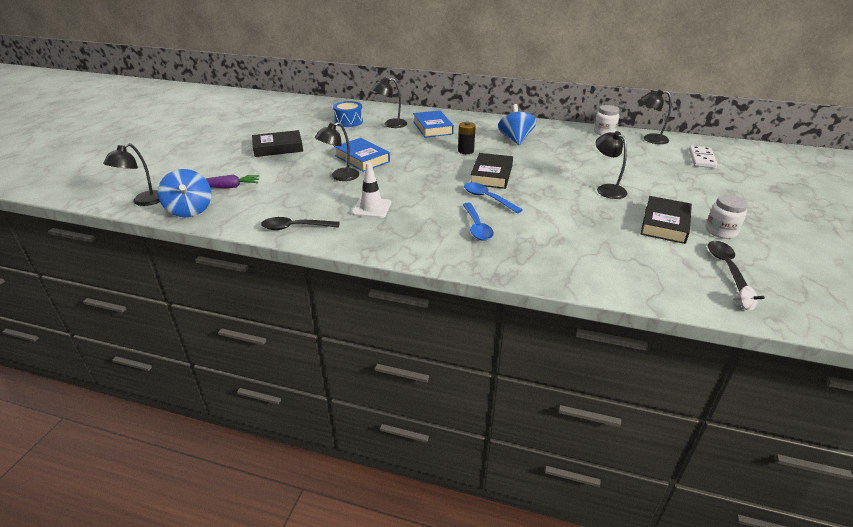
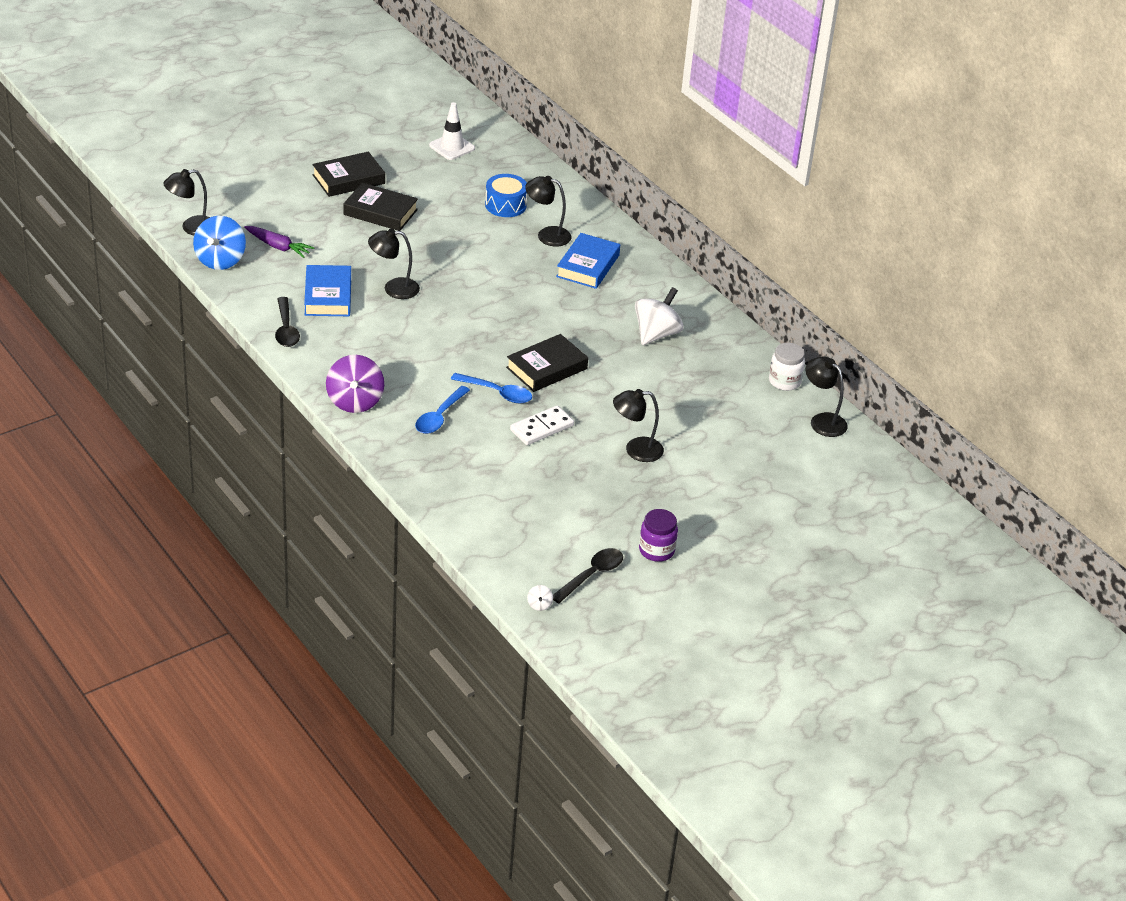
camera: 35 degrees right, 5 degrees up
black spoon [261,217,340,230] -> black spoon turned 135 degrees counterclockwise [275,297,300,347]
blue book [334,138,390,172] -> blue book moved to [304,265,351,316]
white traffic cone [352,162,391,218] -> white traffic cone moved to [429,102,475,160]
black battery [458,122,476,154] -> none
blue spoon [464,182,523,214] -> blue spoon turned 120 degrees clockwise [451,373,532,403]
blue spinning top [498,104,536,145] -> white spinning top [635,287,684,345]
black lamp [596,131,628,199] -> black lamp turned 105 degrees counterclockwise [613,389,664,462]
black book [640,196,692,244] -> black book moved to [312,152,385,197]
white domino [689,145,717,168] -> white domino moved to [510,405,574,445]
white jar [706,195,748,239] -> purple jar [639,509,678,562]
none -> purple spinning top [326,355,384,413]

